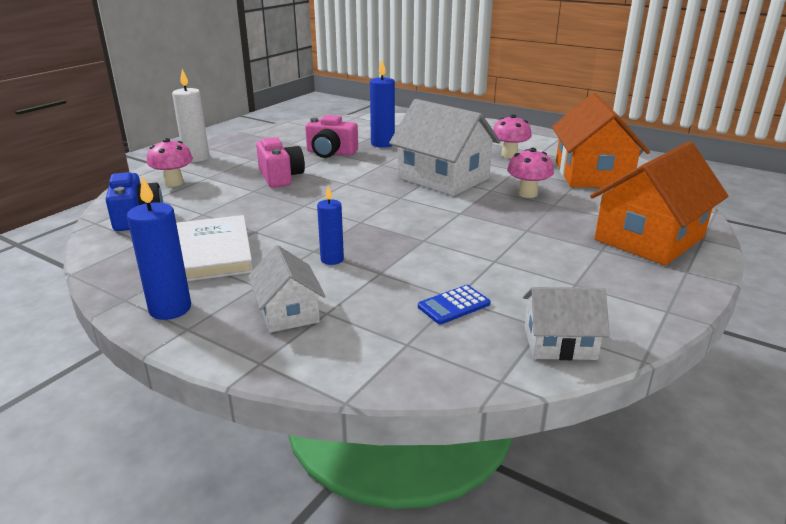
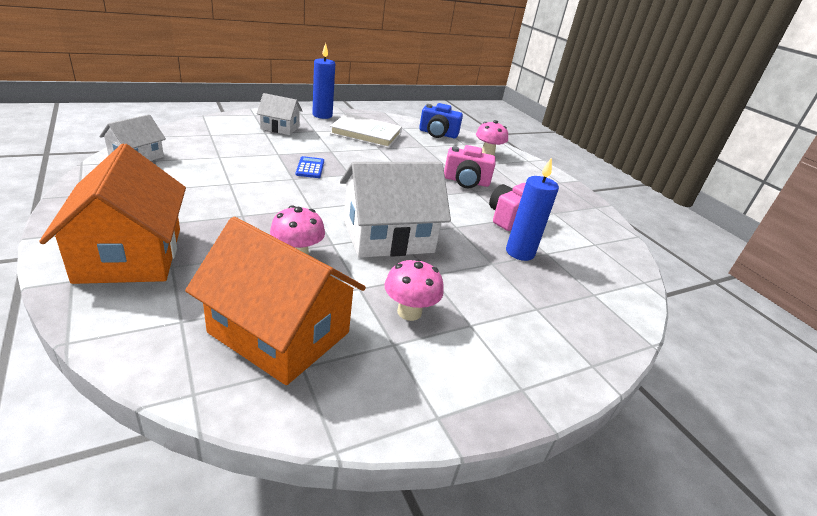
camera: 115 degrees right, 5 degrees up
white candle [172,69,209,162] -> none
blue candle [317,186,344,265] -> none
blue calculator [418,285,491,324] -> blue calculator moved to [296,156,324,178]

